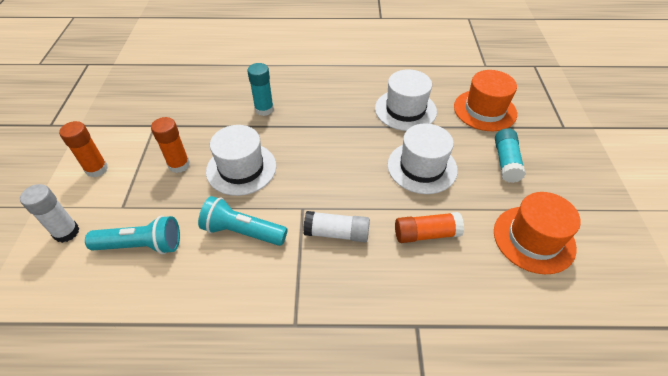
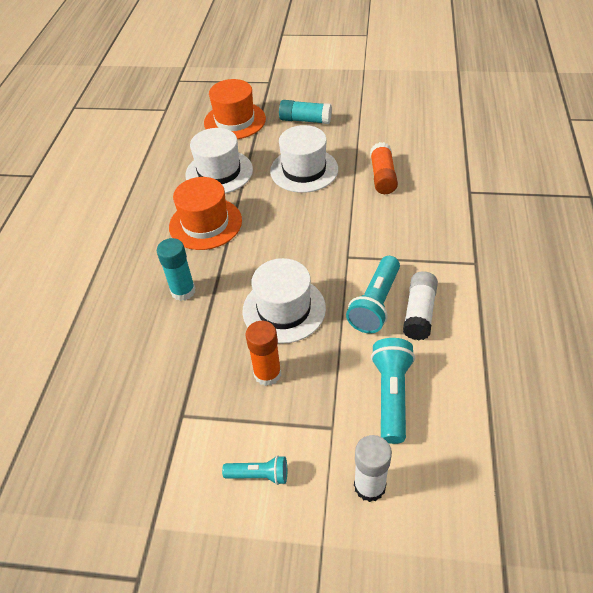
camera: 80 degrees left, 0 degrees up
orange glue stick [59,121,108,177] -> turquoise flashlight [222,455,287,485]
white glue stick [303,211,370,242] -> white glue stick moved to [403,271,438,340]
orange hat [494,192,581,274] -> orange hat moved to [169,177,242,250]

